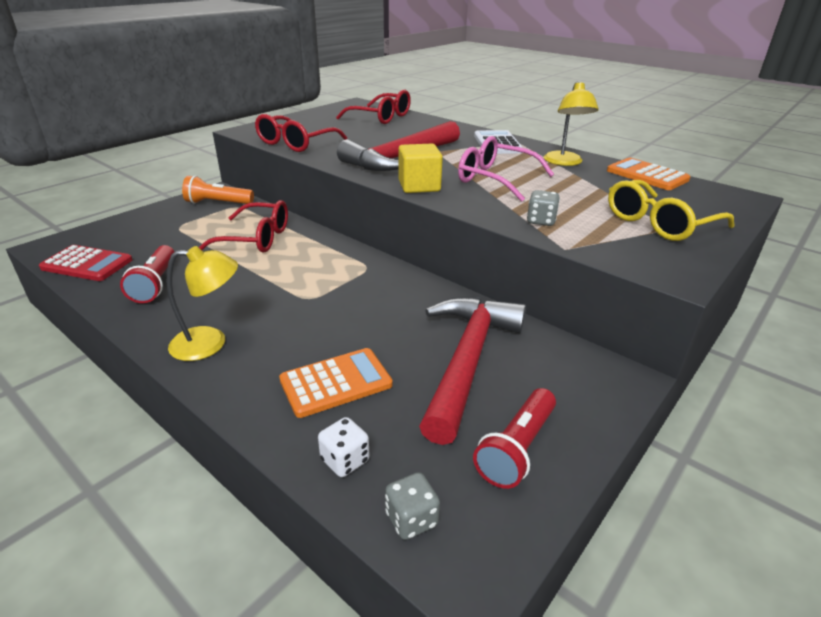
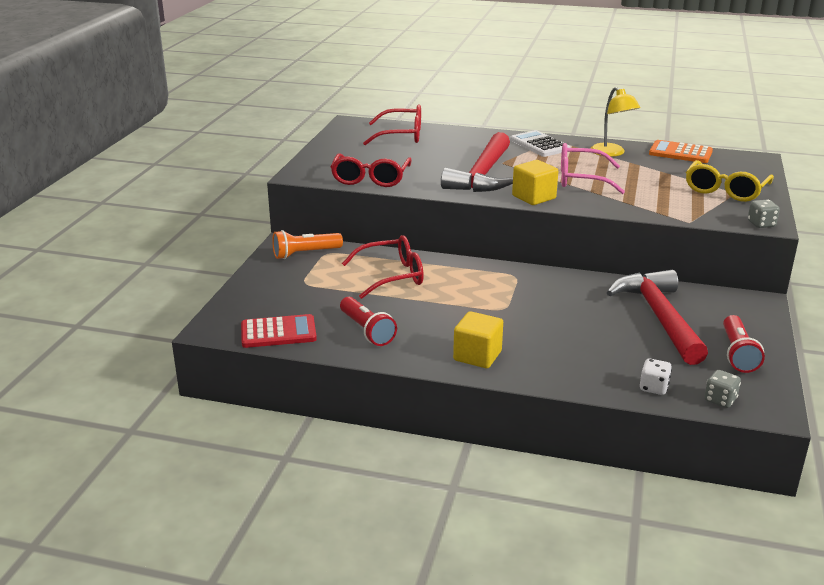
camera: 25 degrees left, 5 degrees down
yellow lamp [167,246,238,361] -> yellow cube [453,311,503,368]
orange calculator [279,348,393,418] -> none
grey dice [527,190,560,226] -> grey dice moved to [748,200,780,228]

